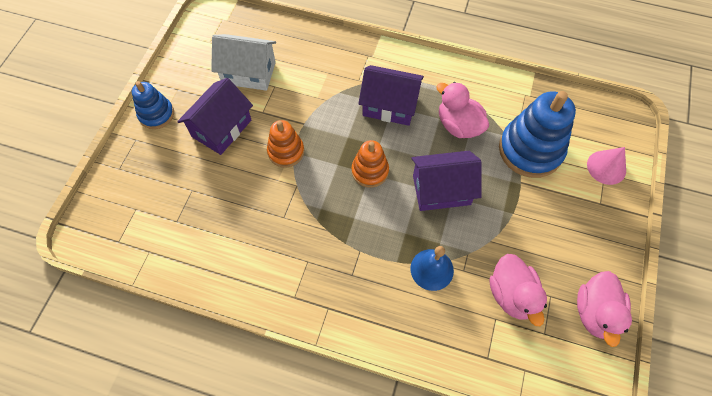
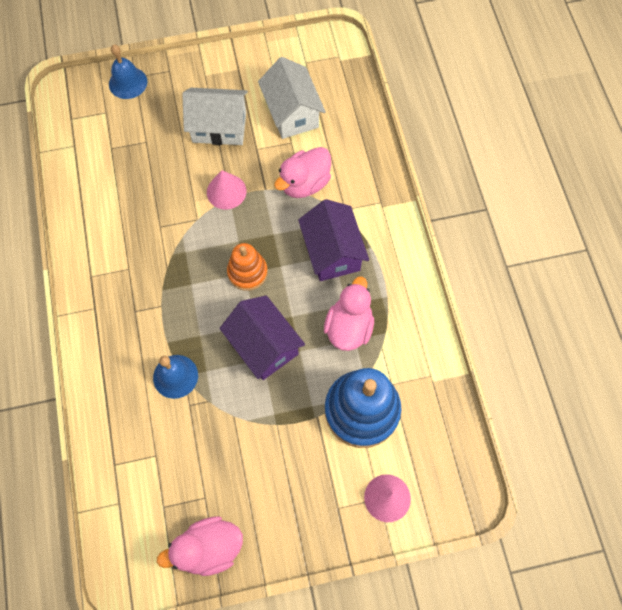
camera: 60 degrees right, 5 degrees up
blue stacking toy [132,81,174,129] -> none
purple house [177,78,253,155] -> white house [182,88,248,145]
orange stacking toy [267,120,304,168] -> pink cone [207,170,247,210]
pink duck [489,254,547,326] -> pink duck moved to [274,147,331,198]
none -> blue bell [109,44,147,99]

